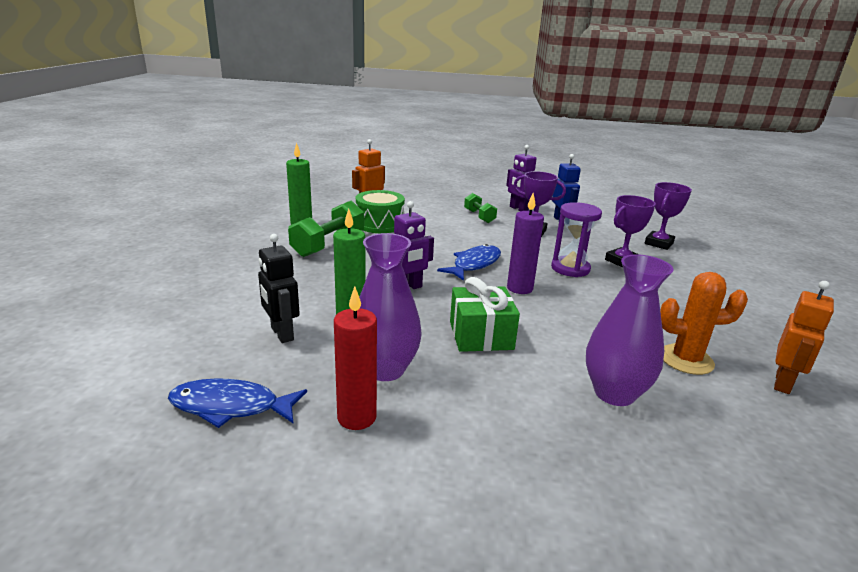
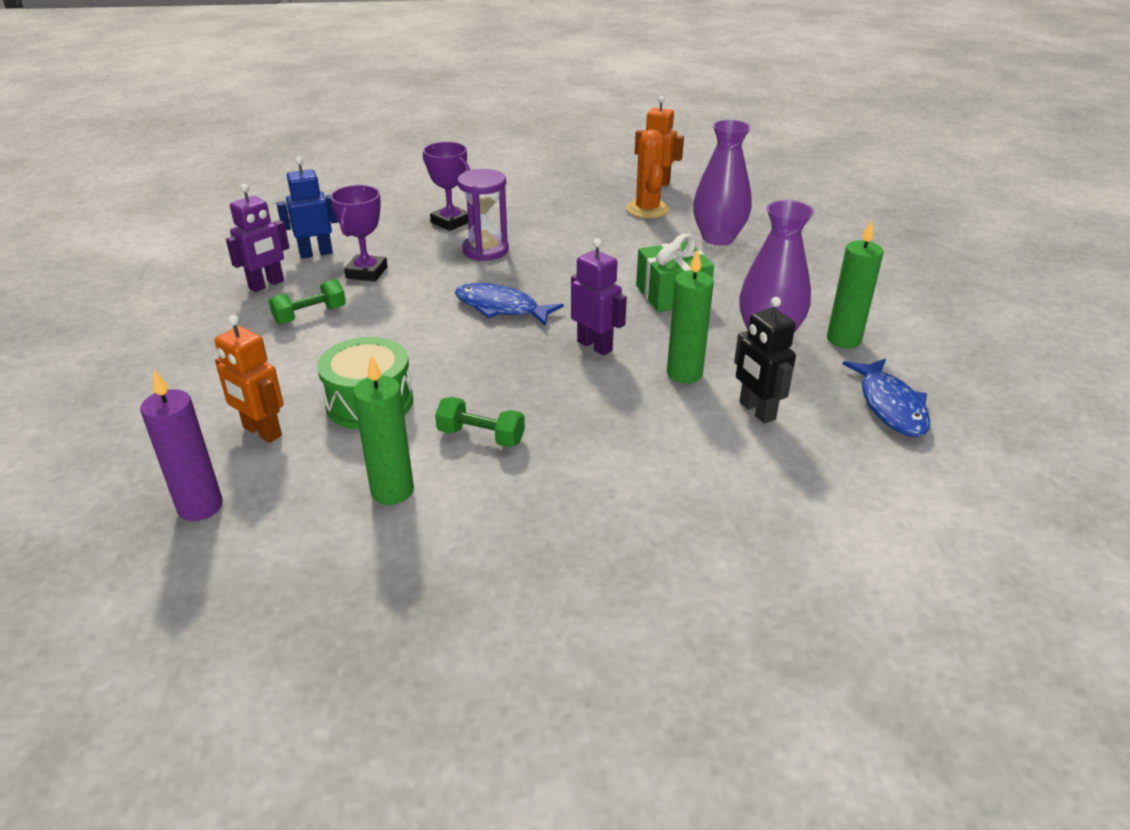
camera: 100 degrees left, 10 degrees up
black robot [258,234,300,343] -> black robot turned 105 degrees clockwise [734,297,796,424]
green dumbbell [288,201,364,257] -> green dumbbell [435,397,525,447], size x0.60
red candle [334,286,377,430] -> green candle [827,220,884,348]
purple candle [507,193,544,294] -> purple candle moved to [140,369,223,521]
purple trophy [645,182,692,250] -> none

